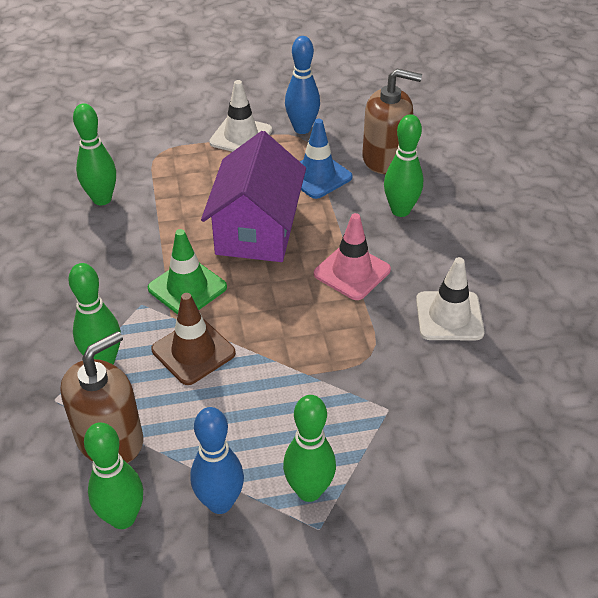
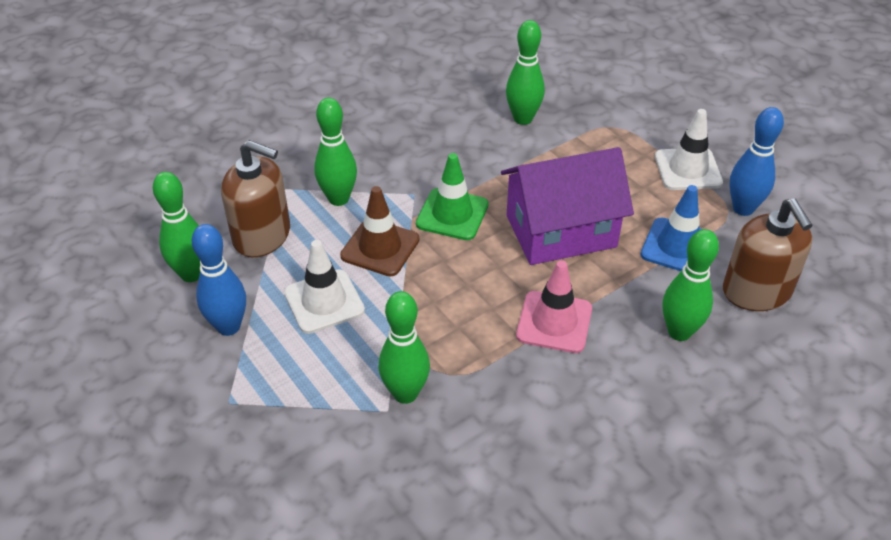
camera: 65 degrees right, 0 degrees up
green bowling pin [283,395,336,502] -> green bowling pin moved to [378,291,430,404]
white traffic cone [416,257,485,340] -> white traffic cone moved to [284,240,365,334]

